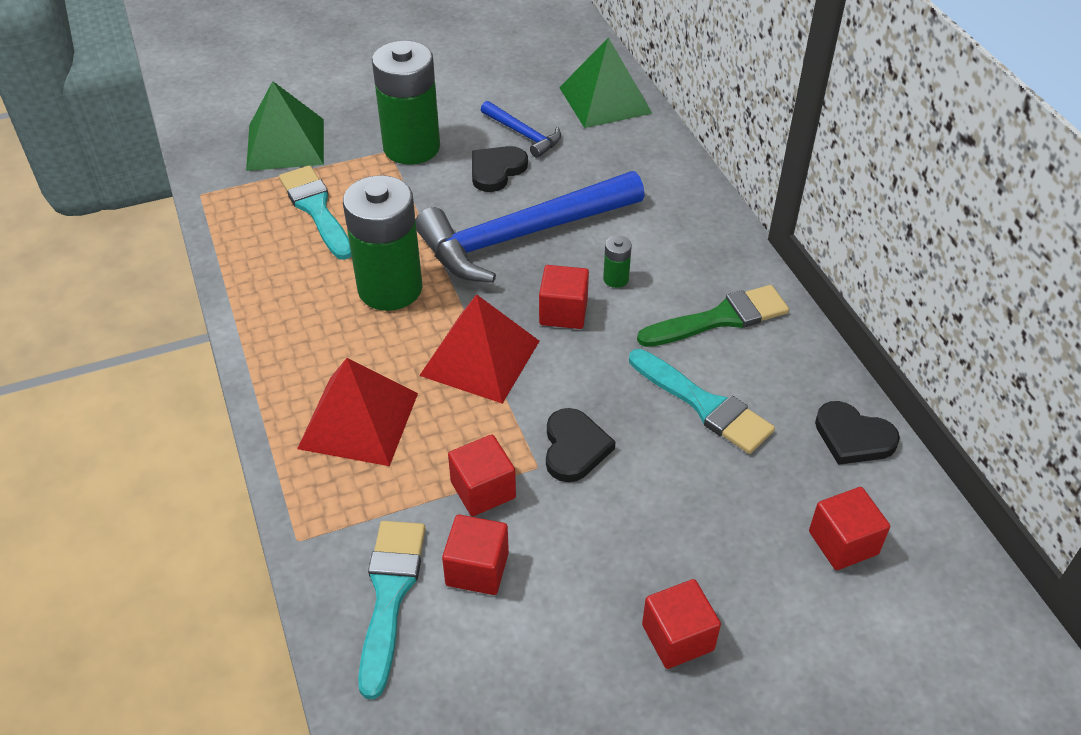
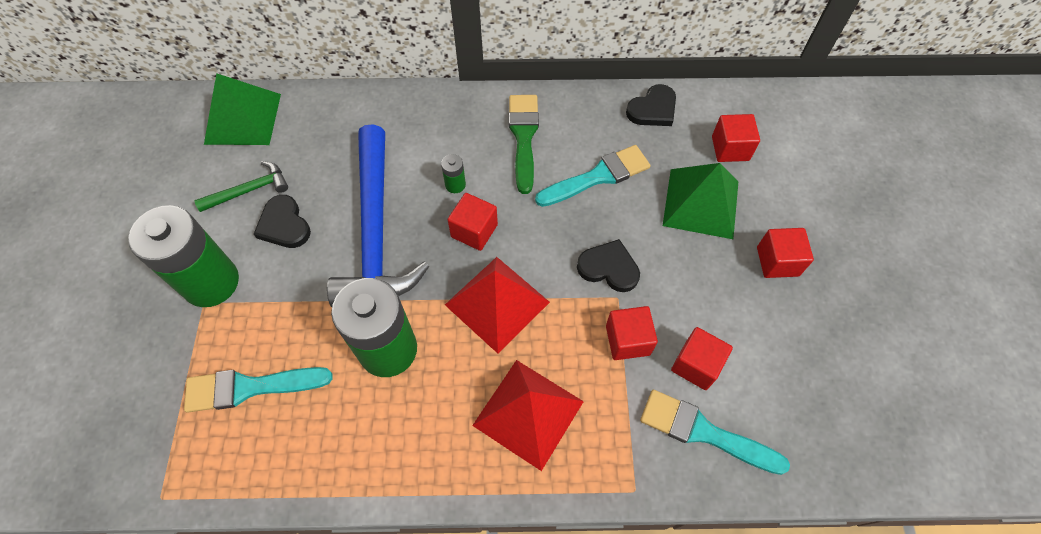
camera: 70 degrees left, 15 degrees up
green pyramid [246,81,324,171] -> green pyramid moved to [663,163,738,239]
blue hammer [481,101,561,158] -> green hammer [194,161,288,212]

